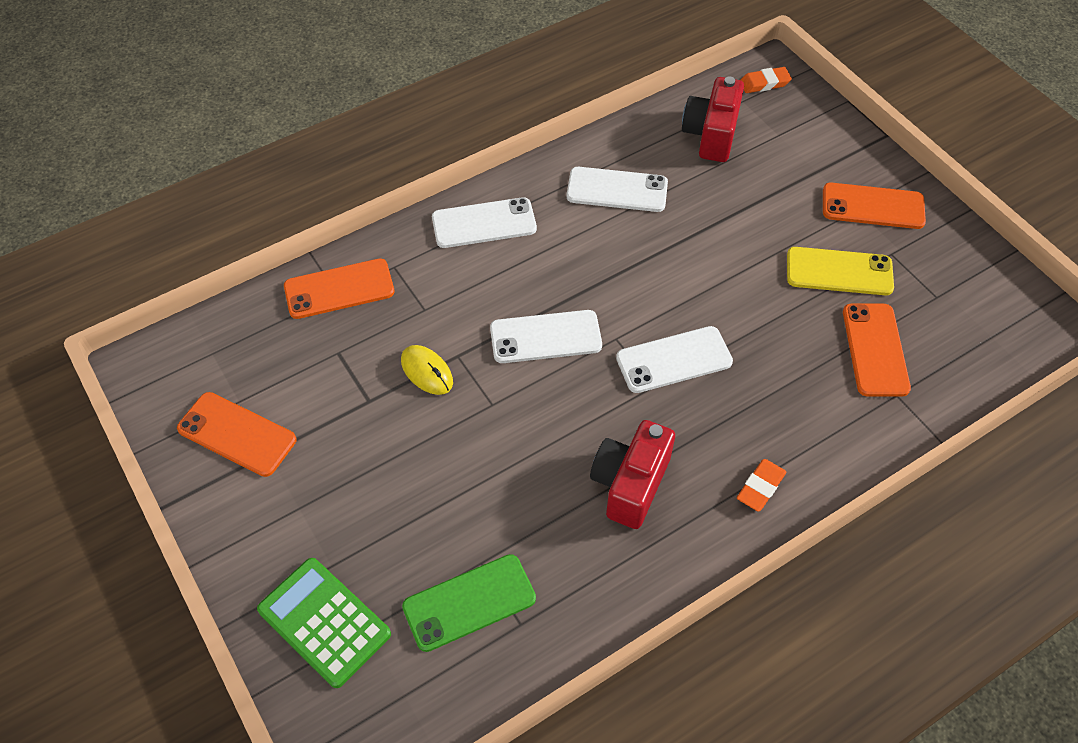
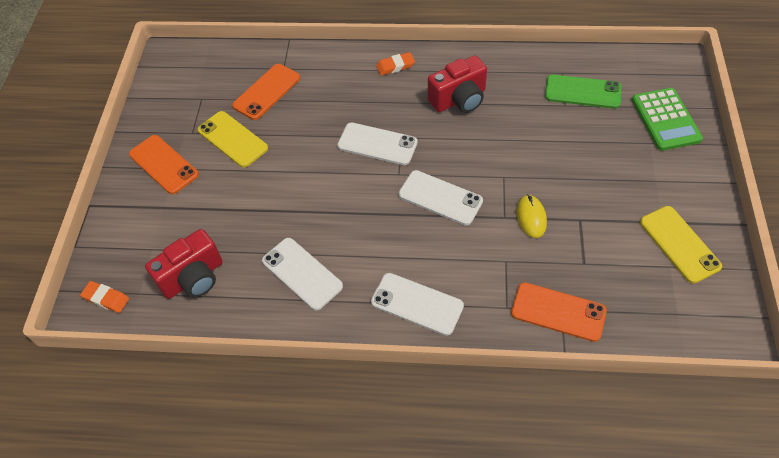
camera: 140 degrees left, 0 degrees up
orange phone [177,392,296,477] -> yellow phone [640,206,722,283]

